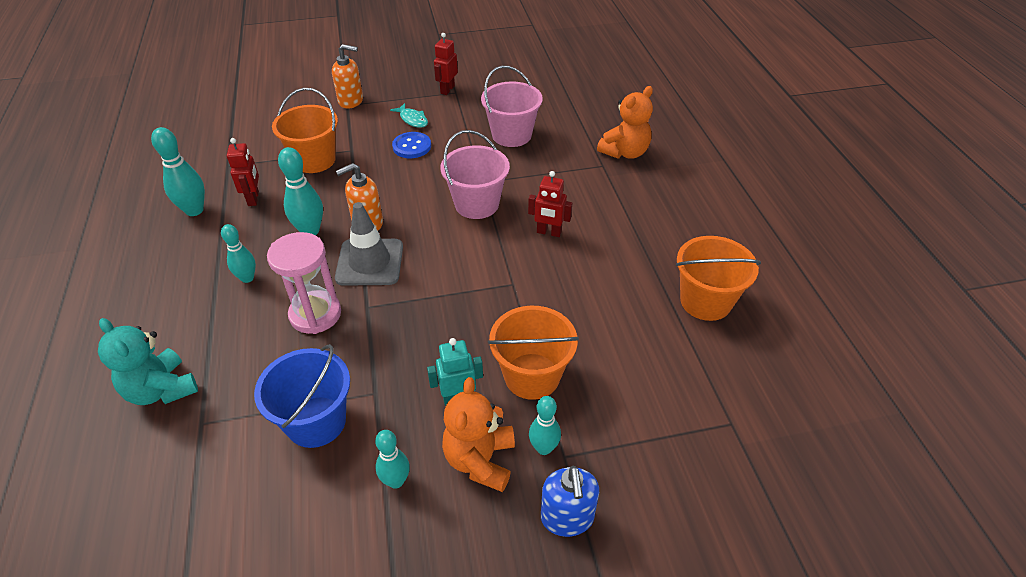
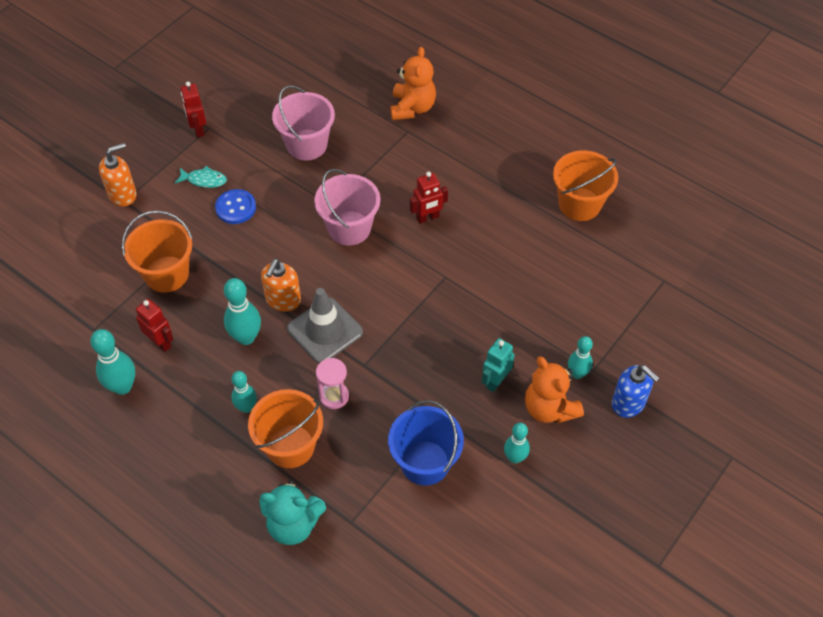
camera: 40 degrees left, 10 degrees up
pink hourglass [267,232,341,334] -> pink hourglass [316,358,349,409], size x0.63
orange bucket [488,306,579,400] -> orange bucket moved to [248,389,323,468]

